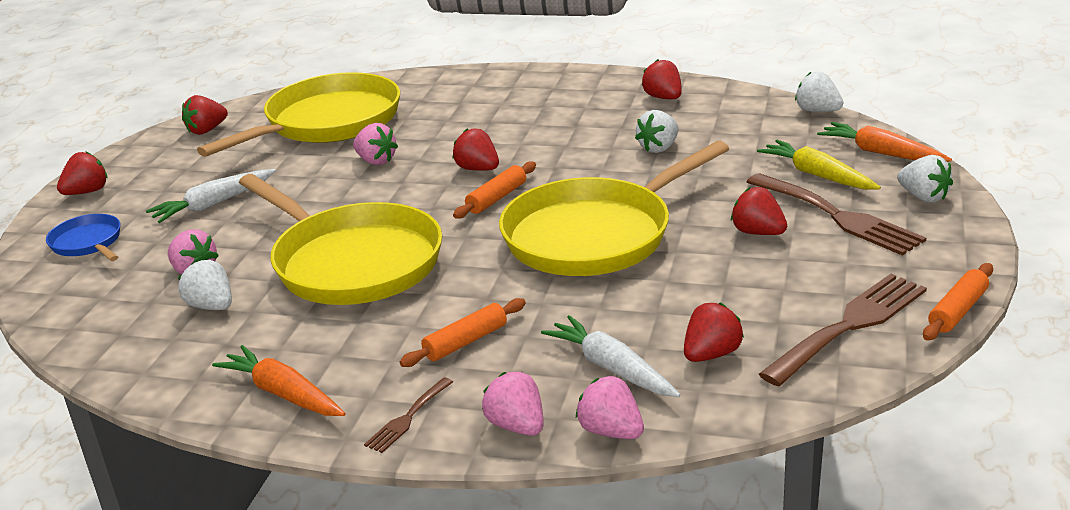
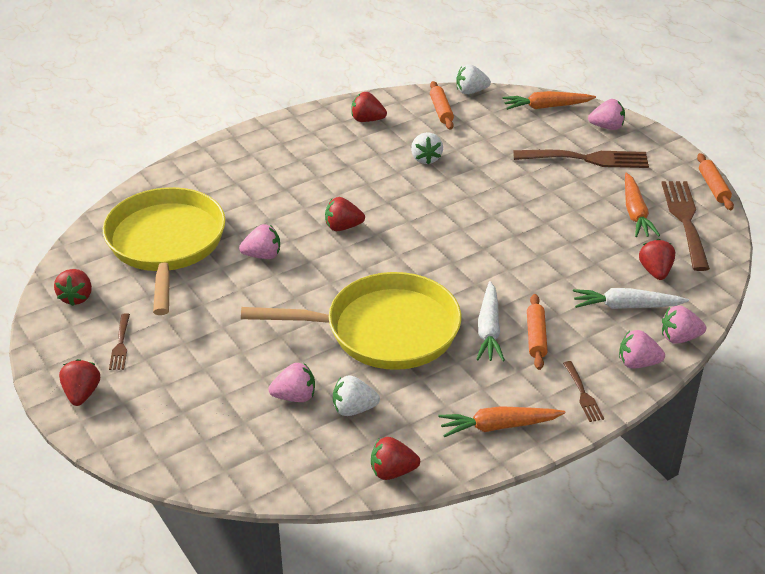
camera: 50 degrees left, 10 degrees up
blue pan [46,214,121,261] -> none
white carrot [146,169,276,223] -> white carrot moved to [476,281,505,361]
orange rolling pin [453,161,536,219] -> orange rolling pin moved to [430,81,454,130]
yellow pan [499,141,729,276] -> none
red strawberry [731,187,787,235] -> red strawberry moved to [371,437,420,480]
yellow carrot [757,140,881,190] -> none
white strawberry [897,155,953,203] -> pink strawberry [588,99,625,130]
none -> brown fork [109,313,130,370]
none -> orange carrot [625,173,660,237]

